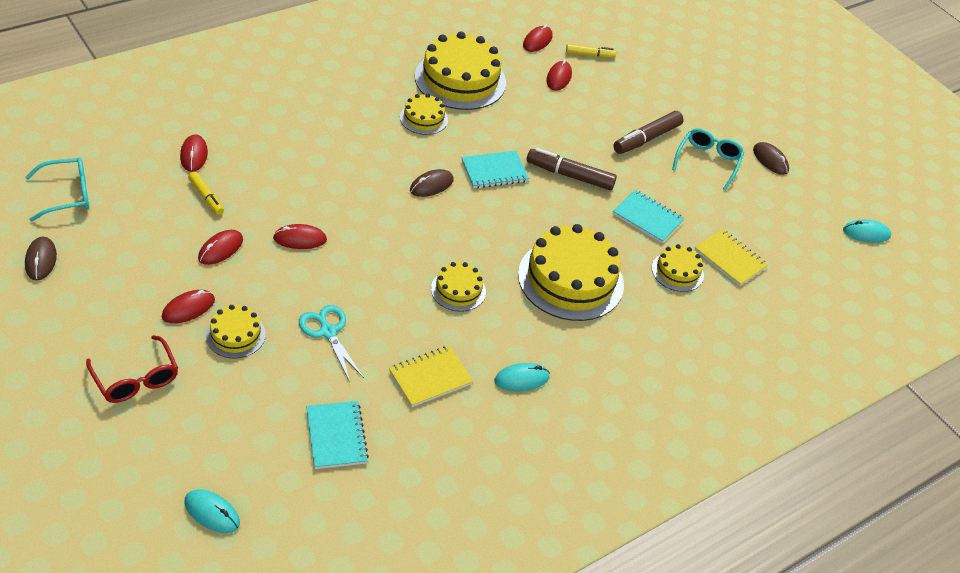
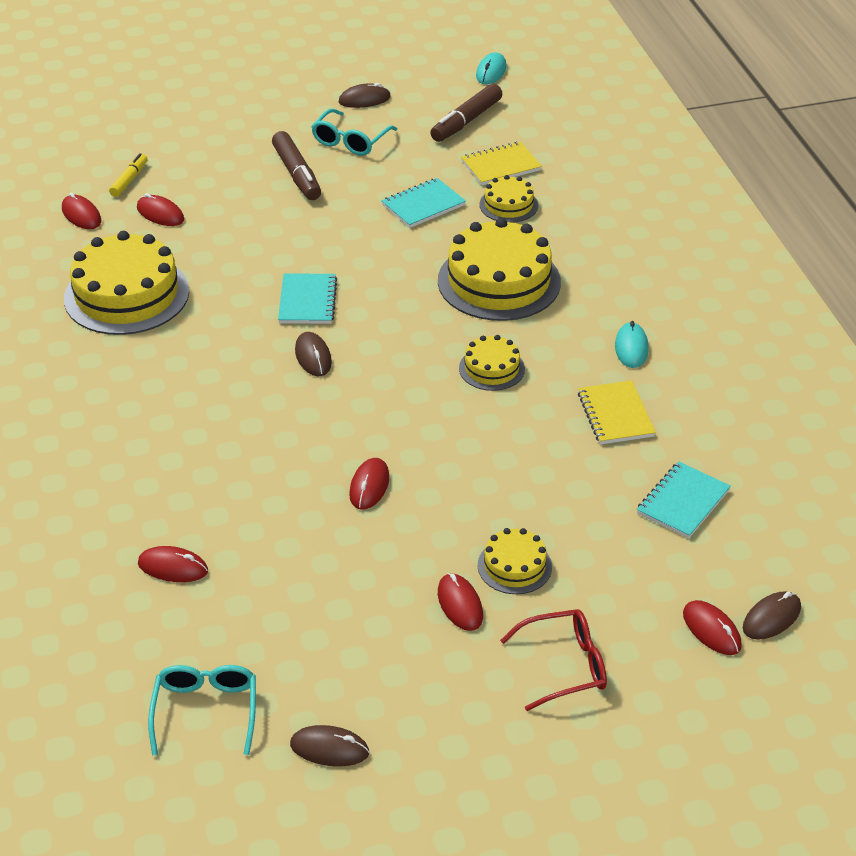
camera: 65 degrees left, 5 degrees down
turquoise mouse [184,490,240,533] -> brown mouse [743,591,801,640]
yellow marker [188,171,224,215] -> none
red mouse [198,230,243,265] -> red mouse moved to [683,600,742,655]
turquoise scissors [299,305,364,382] -> none
turquoise notebook [306,401,369,469] -> turquoise notebook turned 60 degrees counterclockwise [637,462,731,538]
yellow cake [400,94,448,135] -> none
brown marker [527,148,617,190] -> brown marker moved to [430,84,502,142]
turquoise glasses [672,128,744,190] -> turquoise glasses turned 105 degrees counterclockwise [311,109,397,156]

